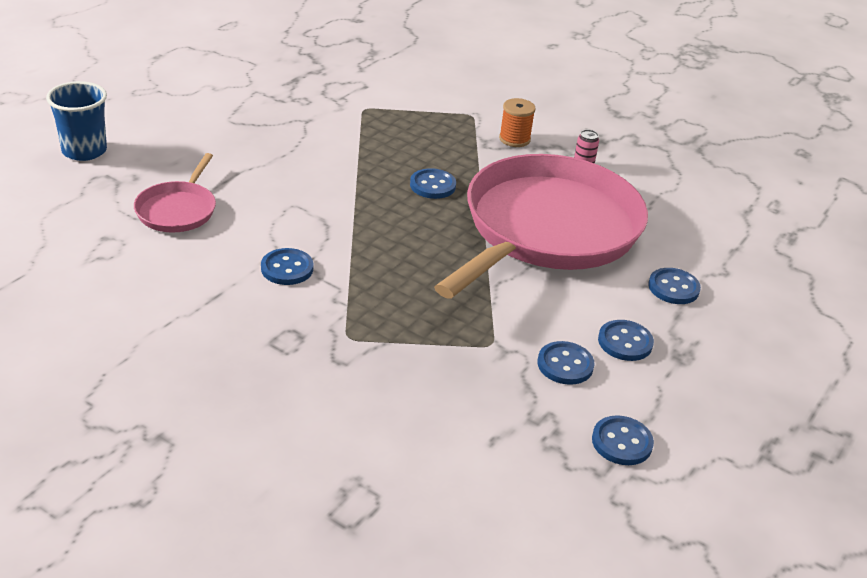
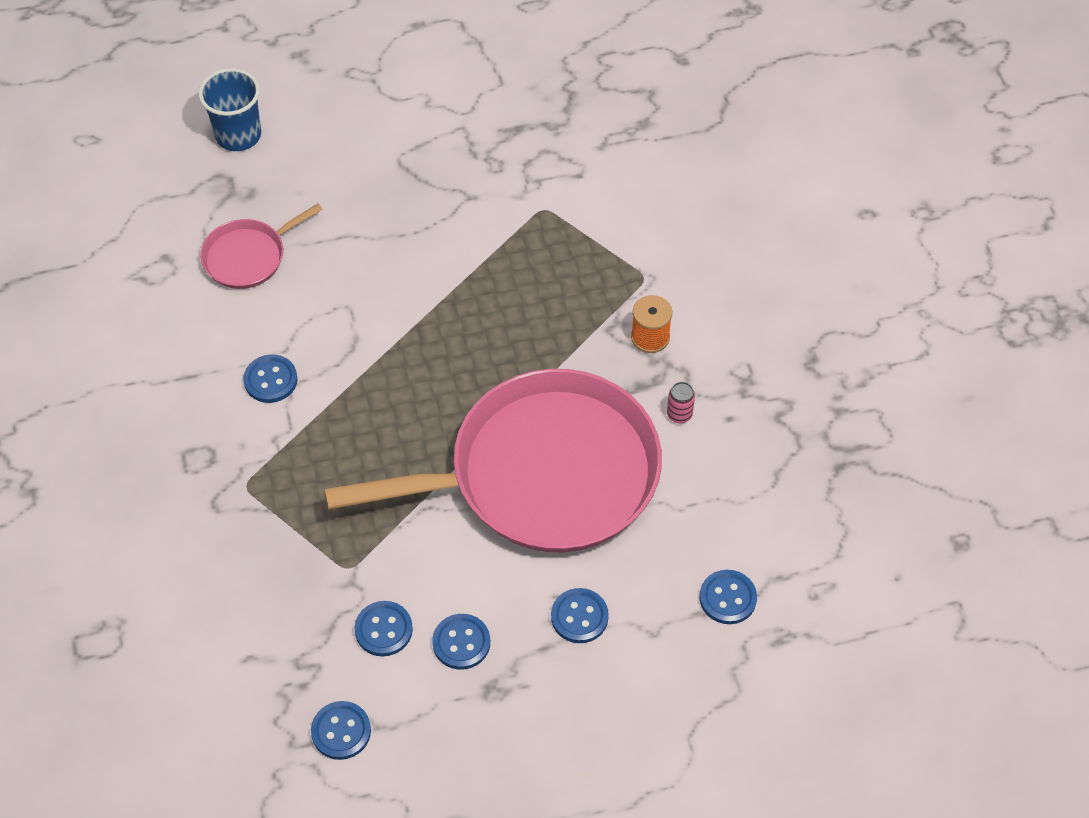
camera: 45 degrees right, 20 degrees up
blue button [410,168,456,199] -> blue button moved to [699,570,757,624]

